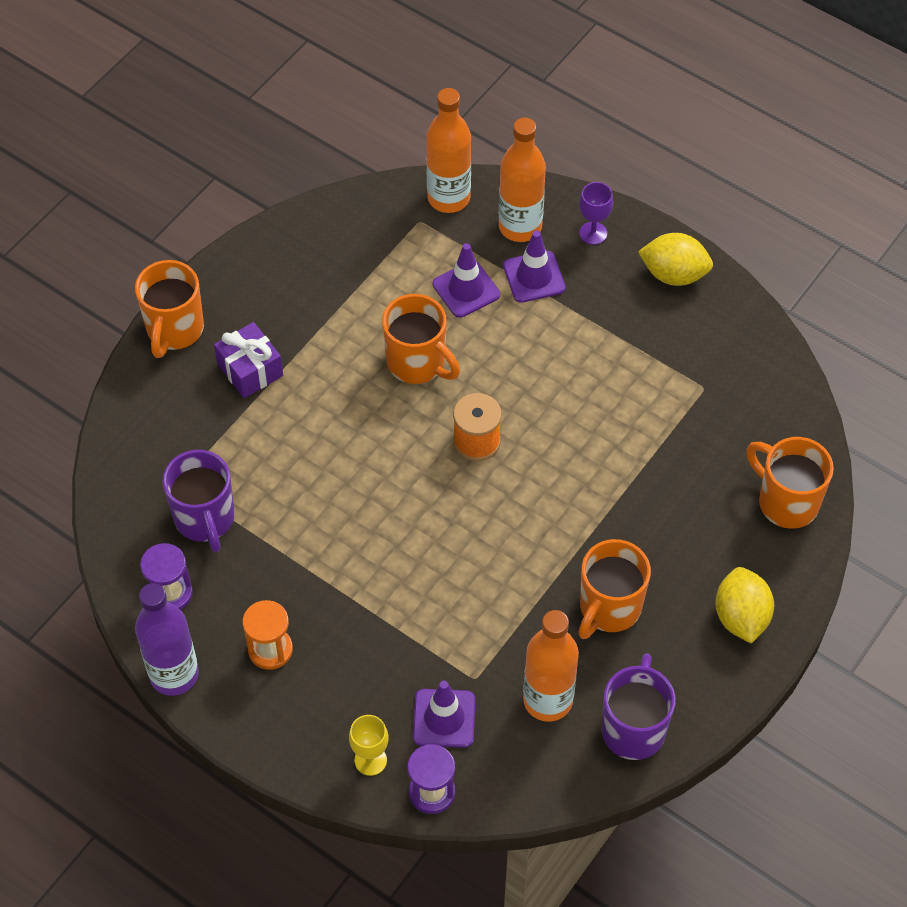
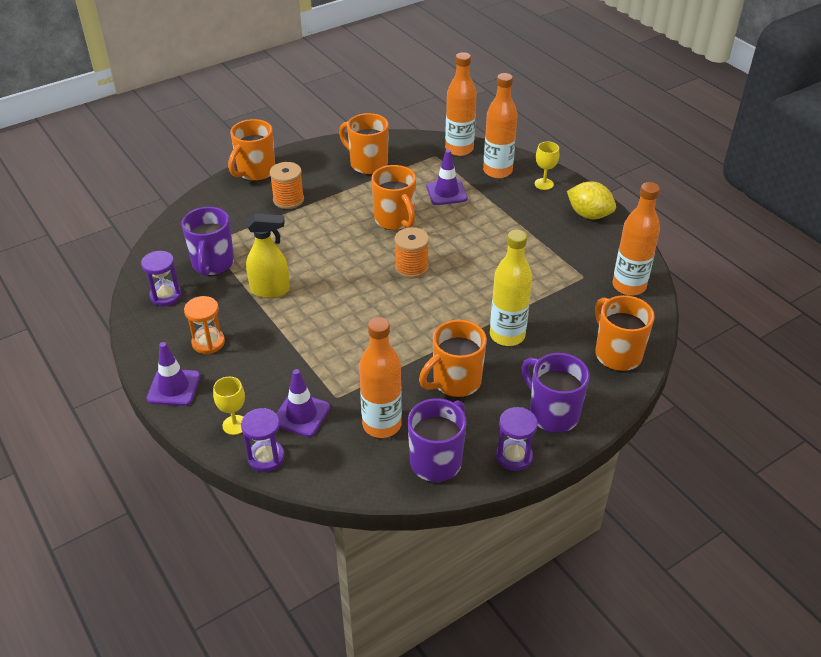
camera: 20 degrees right, 15 degrees down
purple bottle [135,583,199,696] -> none
purple gift [214,322,283,398] -> orange spool [269,162,304,209]
purple traffic cone [503,231,566,303] -> purple traffic cone moved to [147,342,200,406]
purple goblet [579,182,613,245] -> yellow goblet [535,142,559,190]
yellow lemon [715,567,774,644] -> purple mug [521,353,590,433]
none -> yellow spray bottle [246,213,290,298]
none -> orange mug [339,113,389,174]
none -> yellow bottle [490,230,532,346]
none -> purple hourglass [496,407,538,471]
none -> orange bottle [613,182,660,296]

